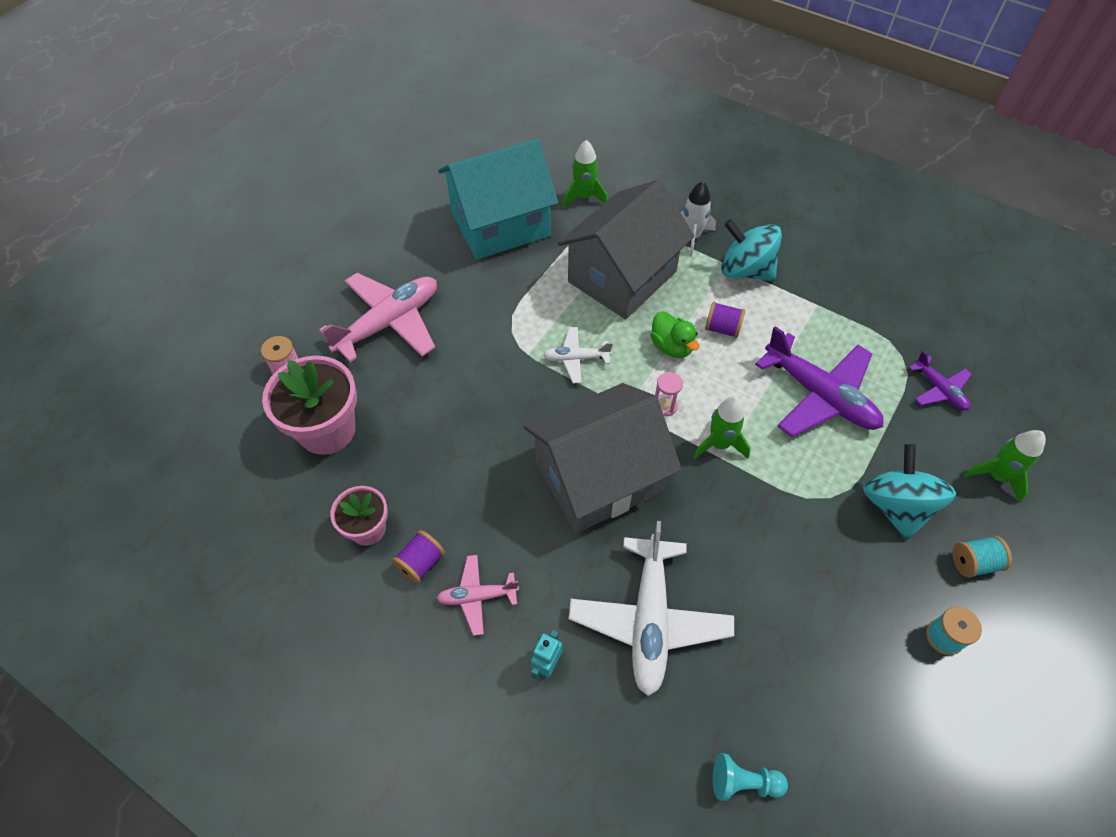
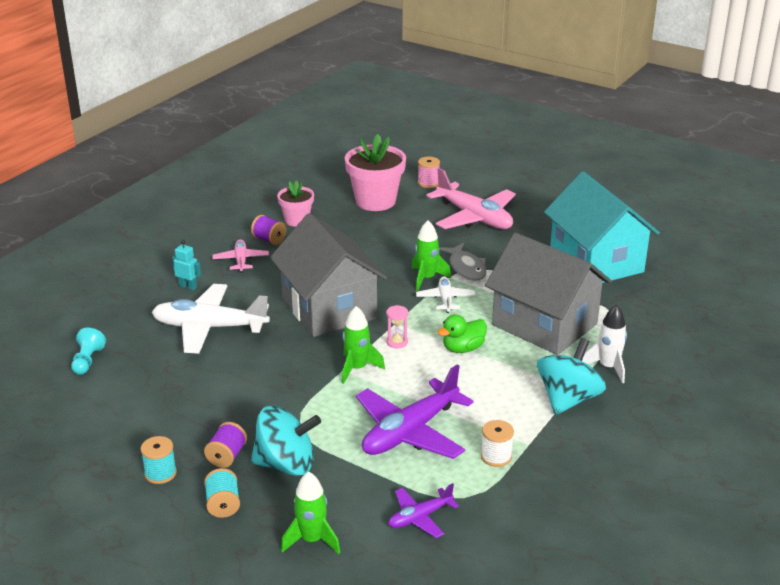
camera: 90 degrees right, 25 degrees down
green rocket [563,140,608,208] -> green rocket moved to [411,221,451,291]
purple spool [705,302,745,338] -> purple spool moved to [204,422,247,468]
none -> grey fish [439,243,487,281]
none -> white spool [481,420,514,467]

